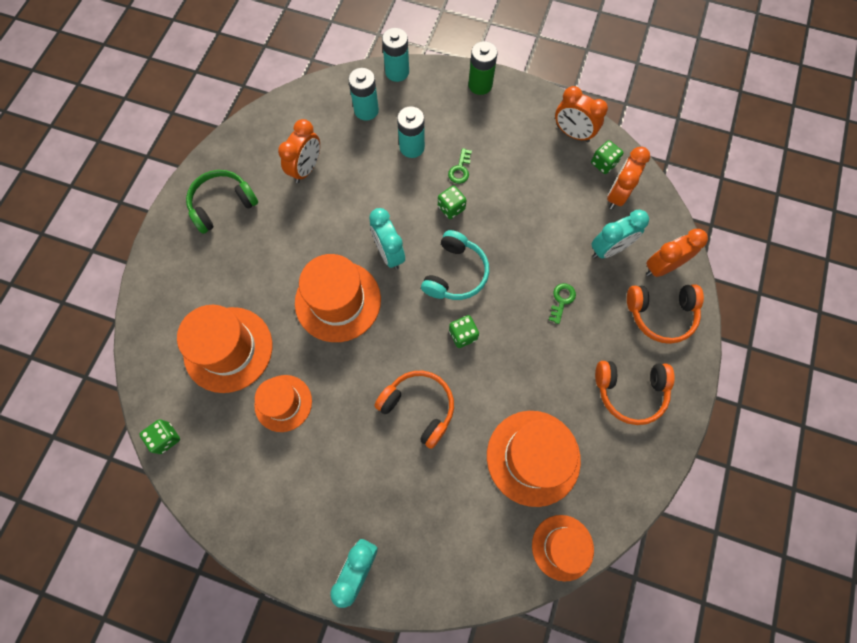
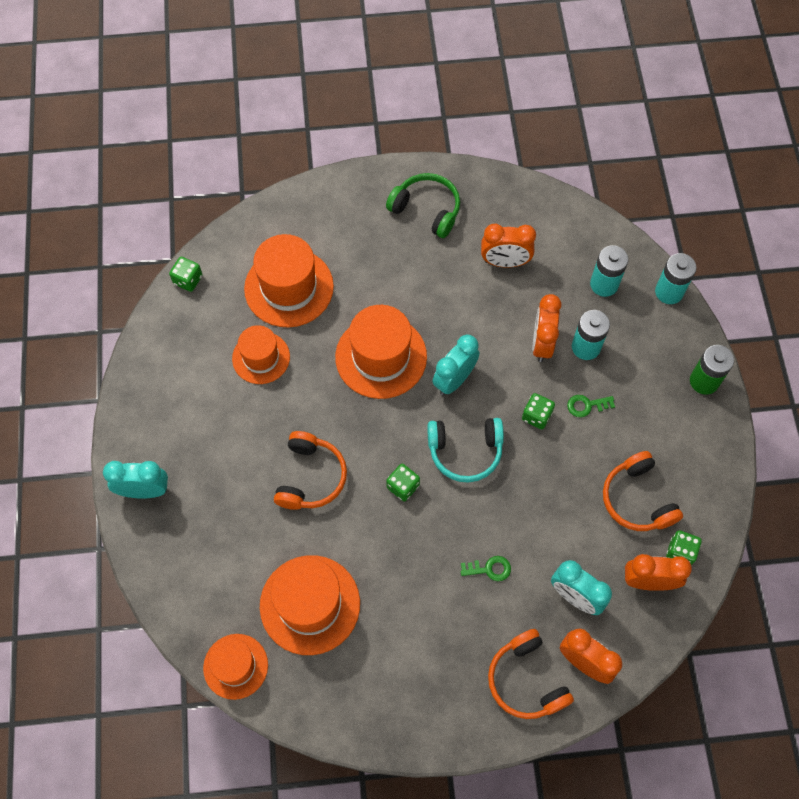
camera: 65 degrees right, 5 degrees down
orange clock [555,86,608,142] -> orange clock moved to [532,294,562,362]
orange headphones [595,361,675,425] -> orange headphones moved to [603,451,683,531]

